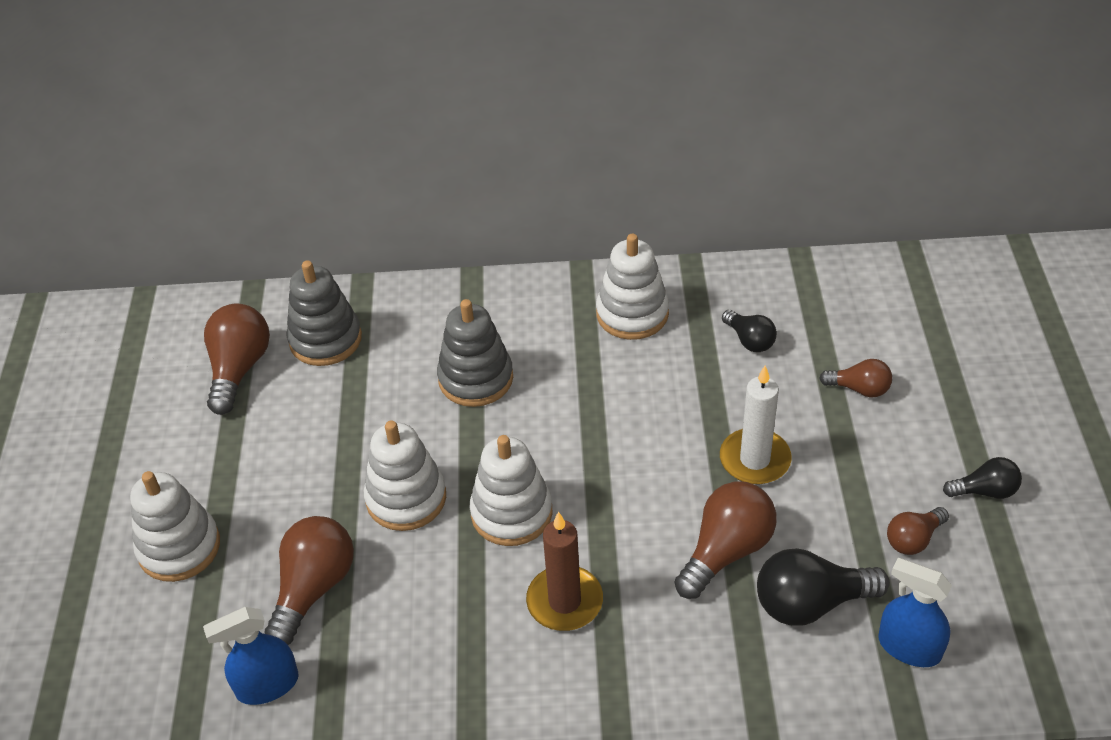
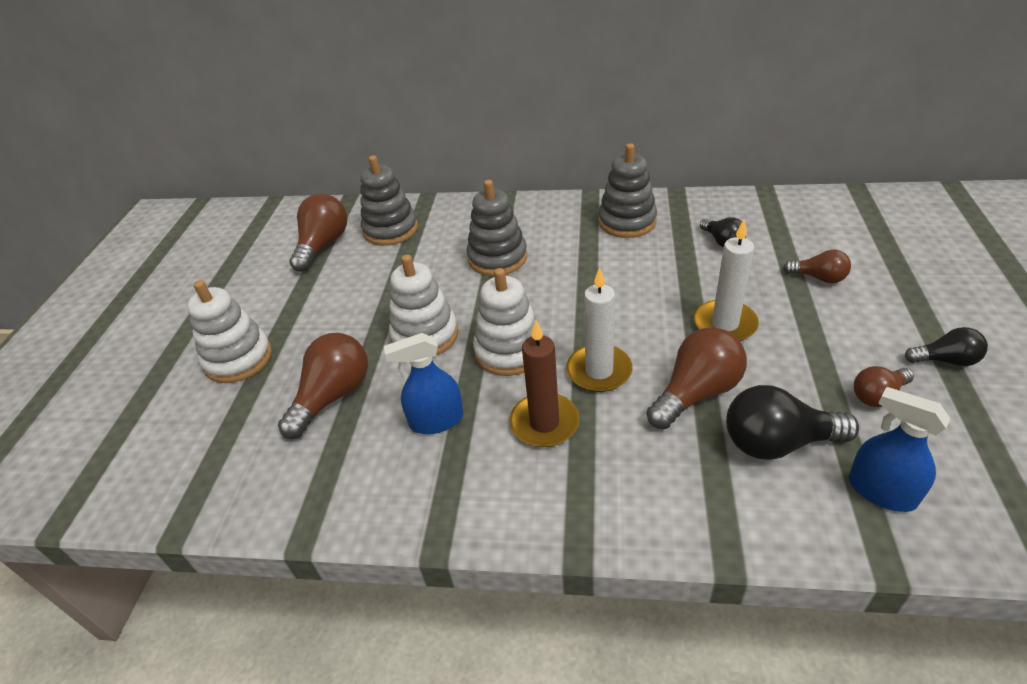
camera: 10 degrees right, 5 degrees down
blue spray bottle [203,607,299,705] -> blue spray bottle moved to [384,333,463,434]
white stacking toy [596,234,669,340] -> grey stacking toy [598,143,657,238]
none -> white candle [566,267,633,392]

